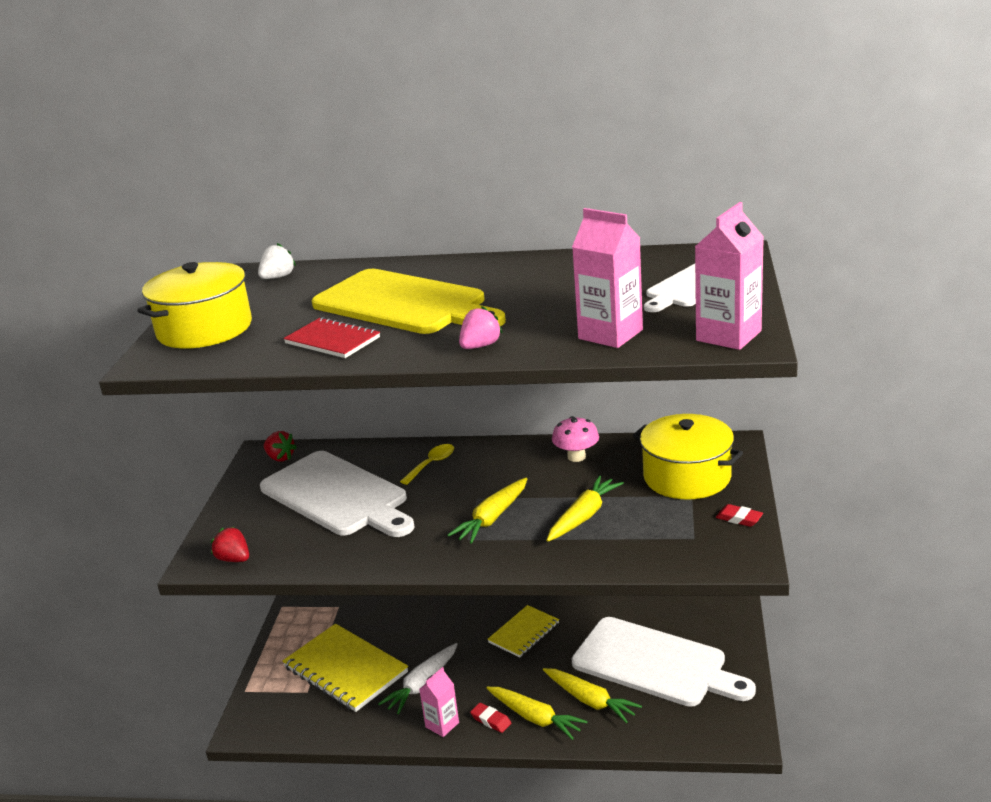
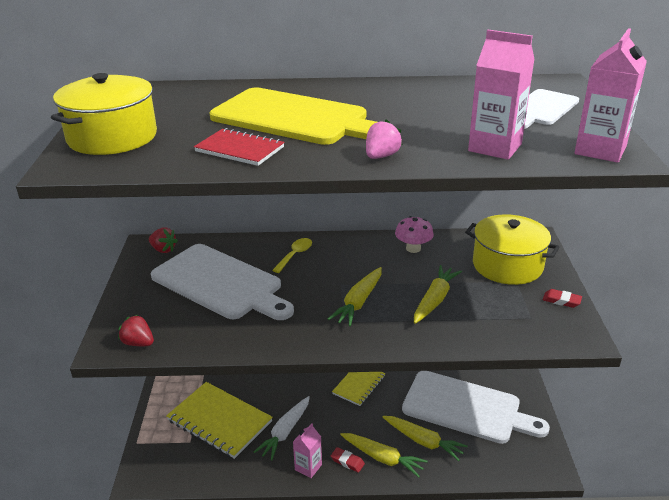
camera: 10 degrees left, 5 degrees up
white strawberry [258,243,296,279] -> none

